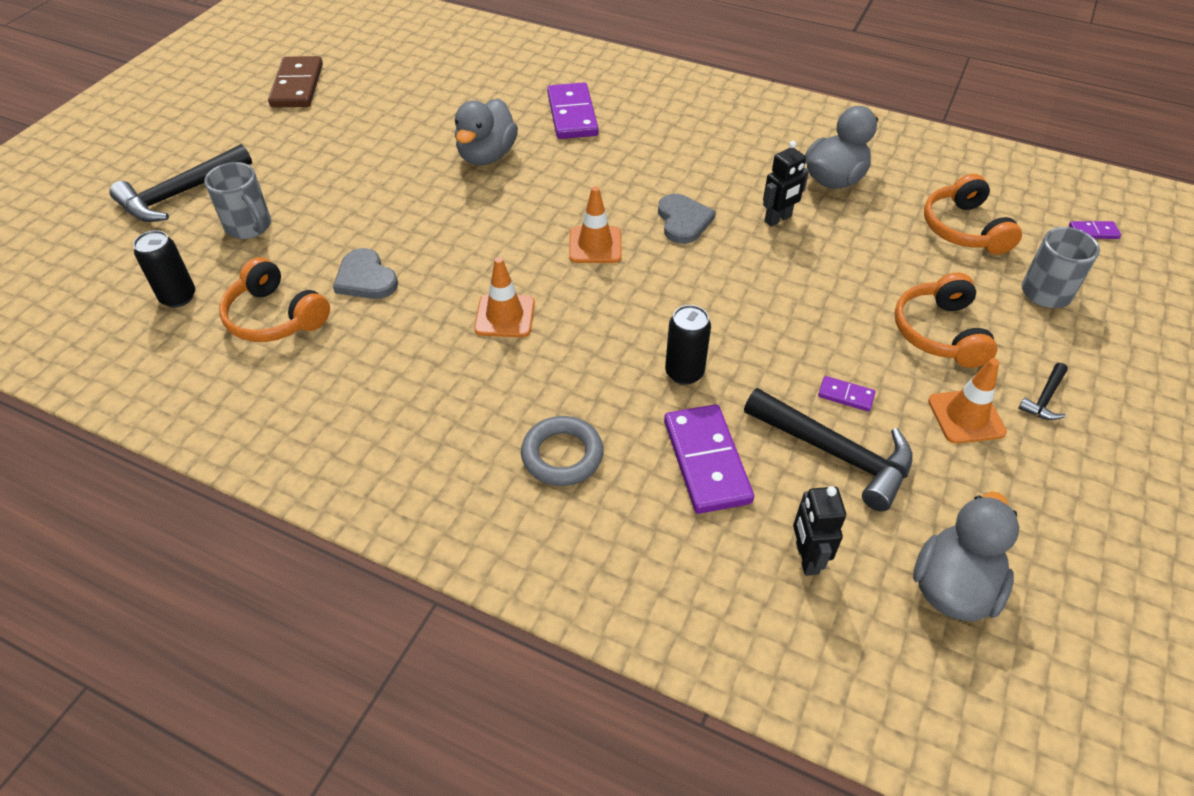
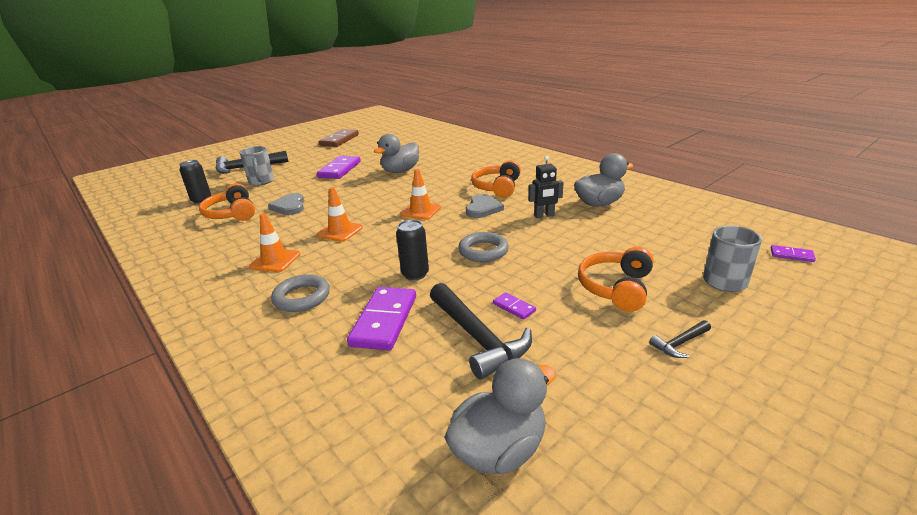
camera: 25 degrees right, 20 degrees down
purple domino [547,82,599,139] -> purple domino moved to [317,156,361,179]
black robot [793,486,846,576] -> none
orange headphones [924,174,1022,255] -> orange headphones moved to [471,160,521,198]
orange traffic cone [928,358,1007,444] -> orange traffic cone moved to [249,213,300,272]
none -> grey ring [458,232,509,262]

